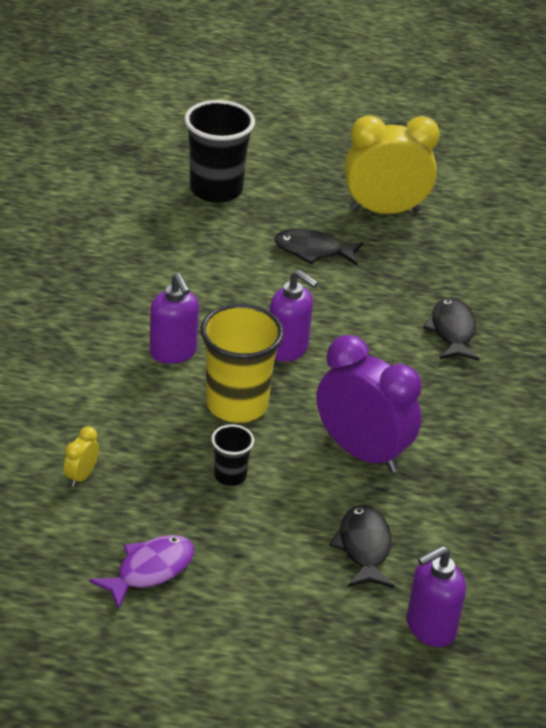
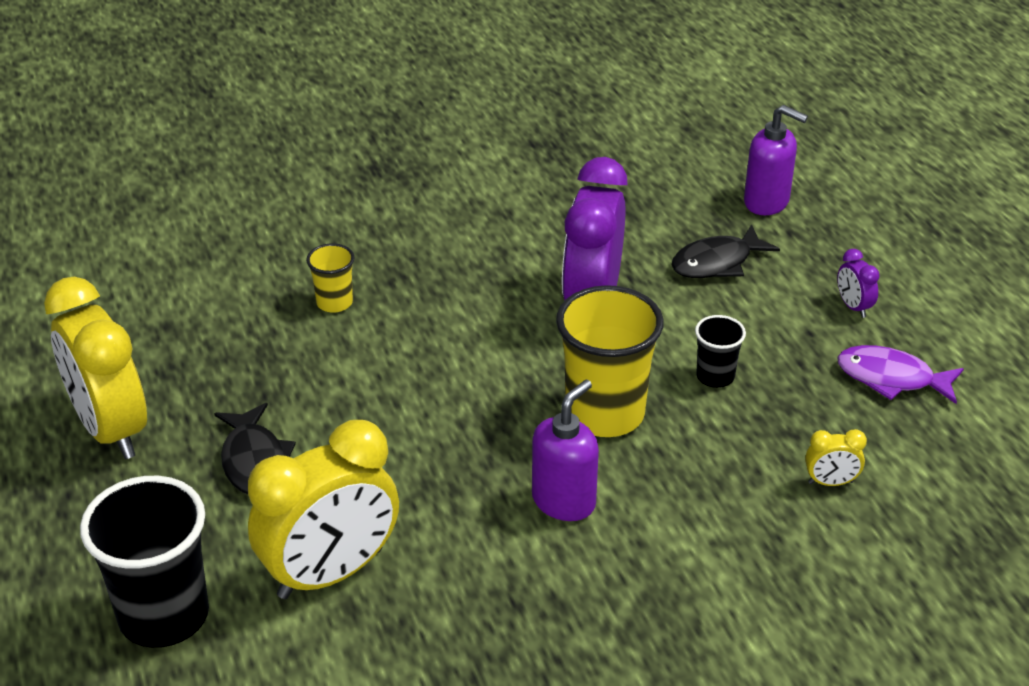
camera: 115 degrees left, 0 degrees up
purple soap dispenser [269,270,318,362] -> none
black fish [423,297,480,361] -> yellow cup [306,243,355,313]
none -> yellow clock [248,420,399,599]
none -> purple clock [837,249,880,318]

